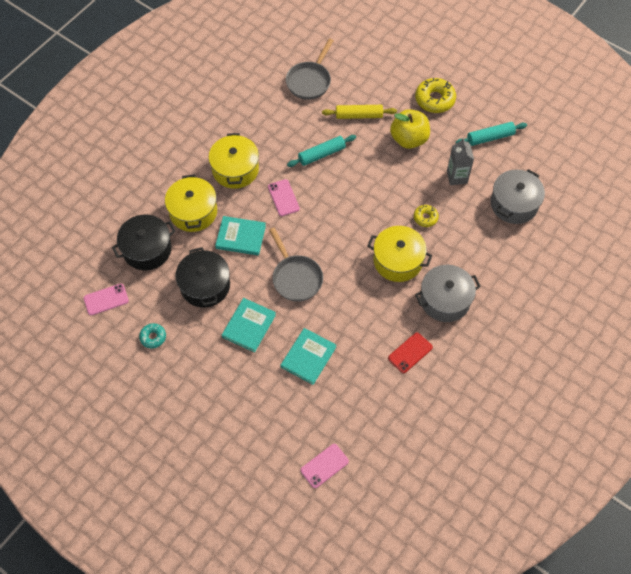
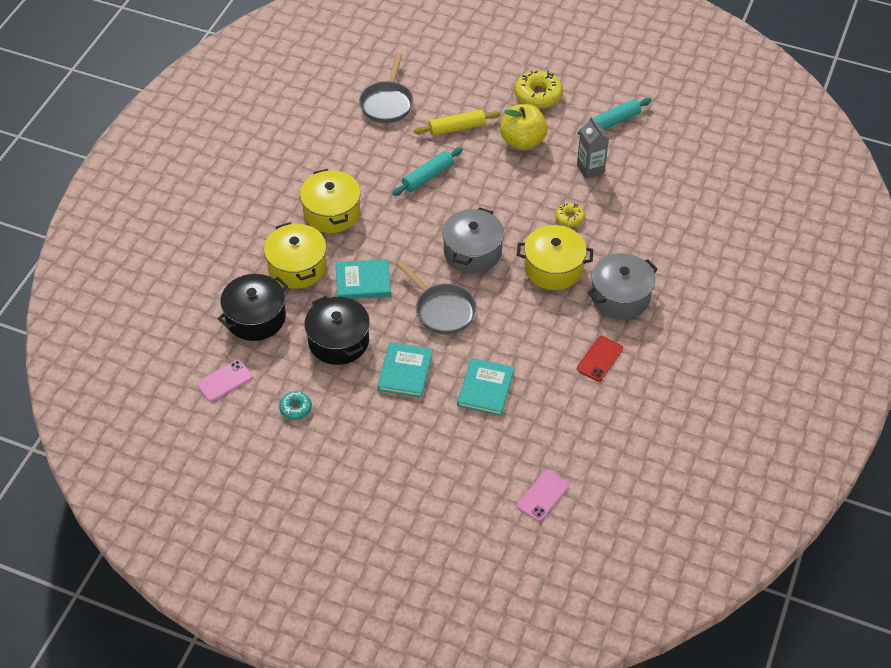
camera: 15 degrees left, 10 degrees down
pink phone [268,179,300,216] -> none
grey pot [491,169,545,224] -> grey pot moved to [442,207,504,273]

